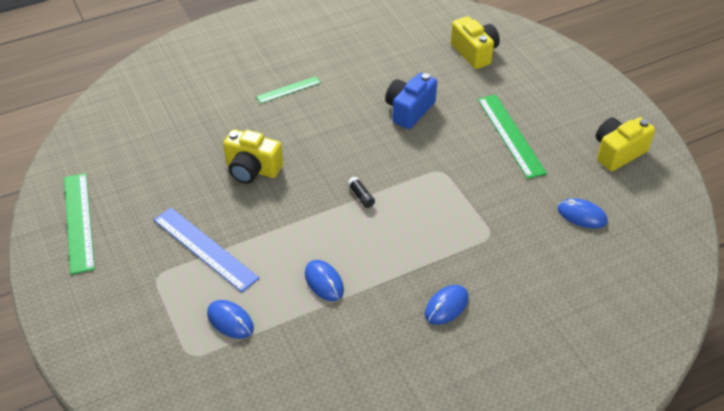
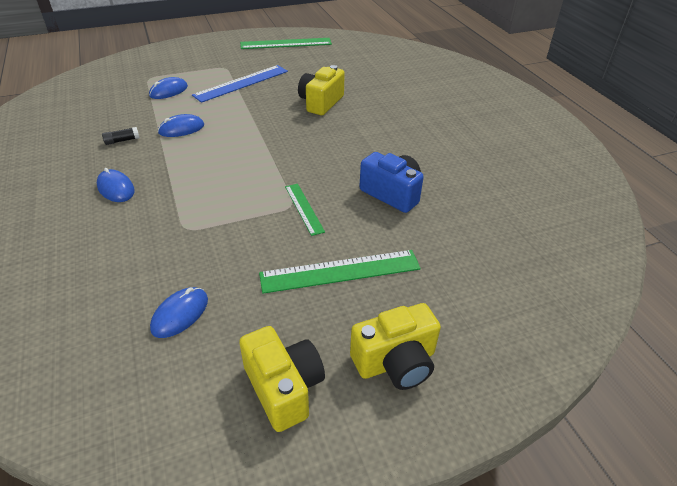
camera: 95 degrees right, 5 degrees down
green ruler [256,76,321,103] -> green ruler moved to [285,184,325,236]
black glue stick [348,177,375,208] -> black glue stick moved to [102,127,140,145]
yellow camera [451,16,500,69] -> yellow camera moved to [350,303,441,390]

